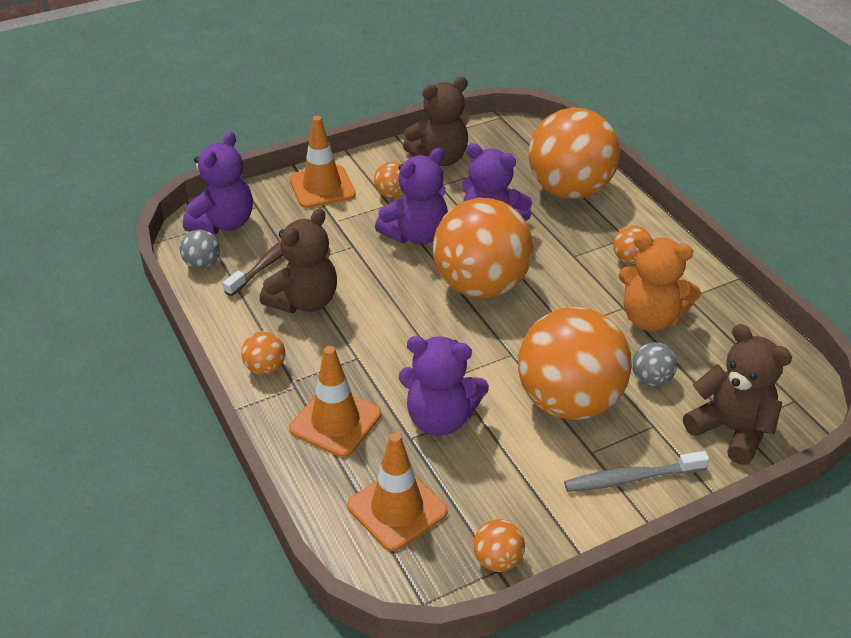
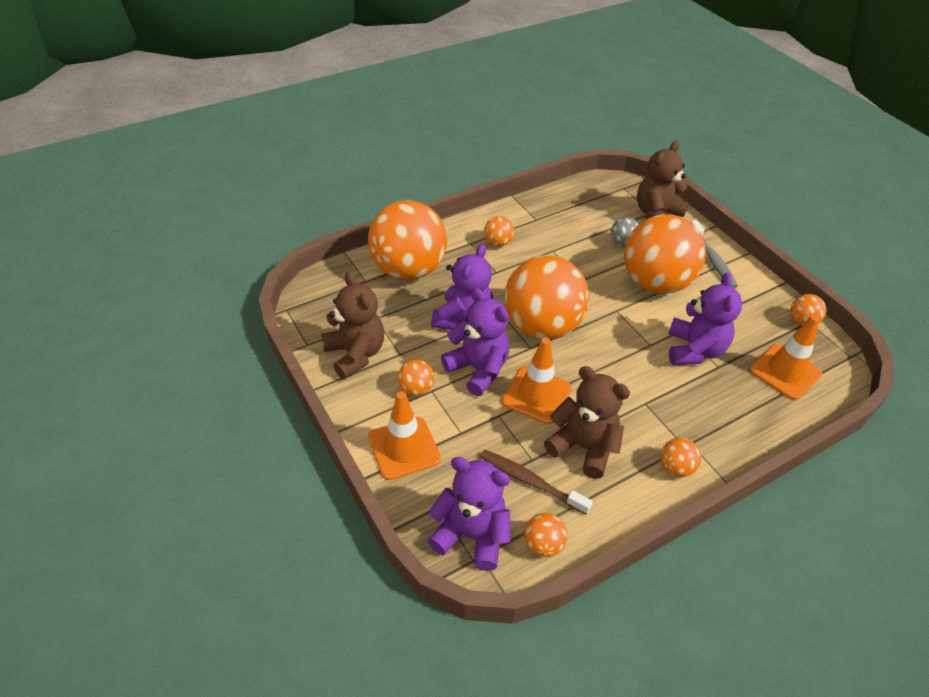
camera: 95 degrees left, 5 degrees up
grey ball [180,230,220,269] -> orange ball [524,513,567,557]
orange traffic cone [289,346,381,457] -> orange traffic cone moved to [502,338,572,424]
orange teddy bear [618,233,701,331] -> none

